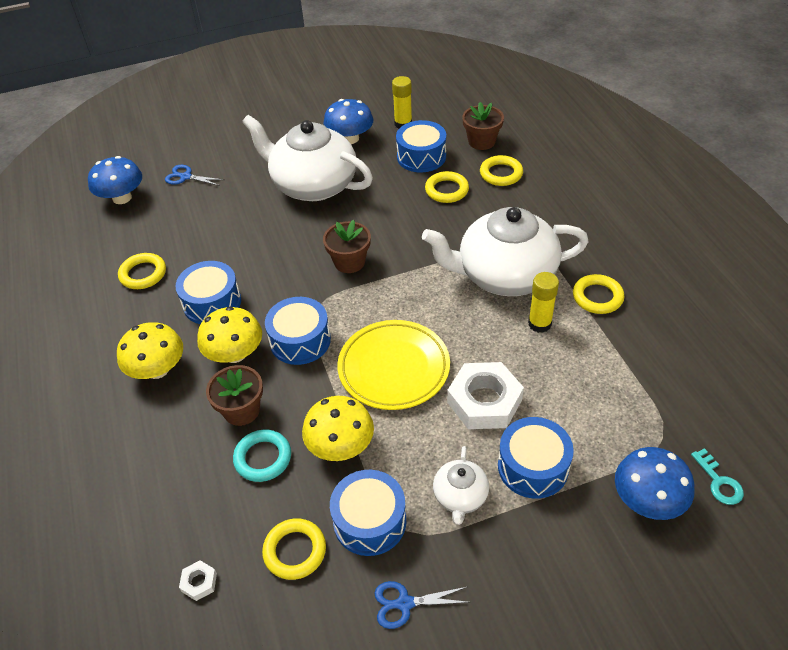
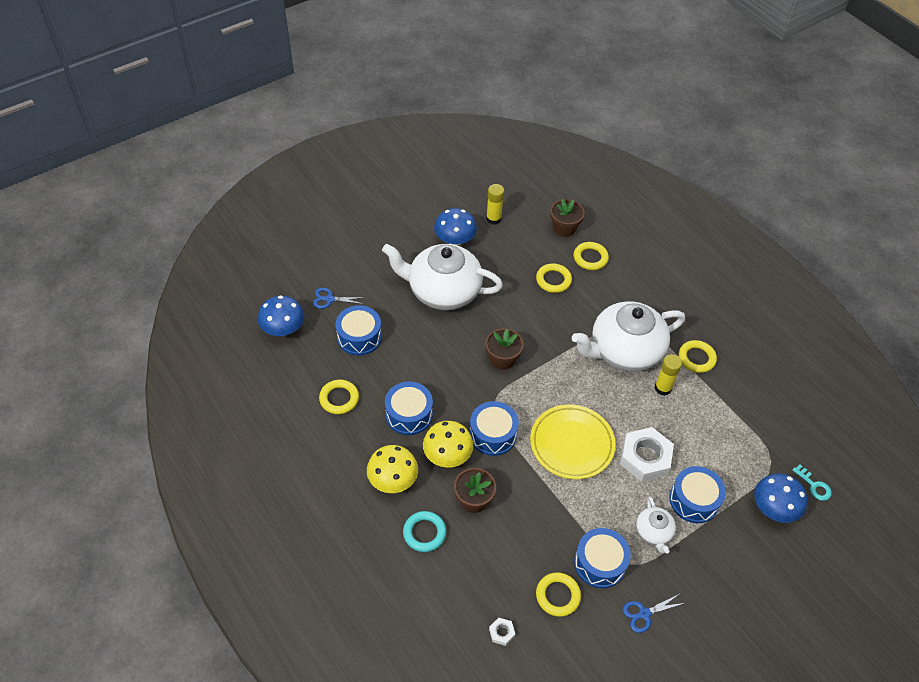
camera: 20 degrees left, 5 degrees up
turquoise ring [233,430,291,482] -> turquoise ring moved to [403,511,446,552]
yellow mushroom [302,396,374,461] -> none
blue drum [396,120,446,172] -> blue drum moved to [335,305,382,356]

